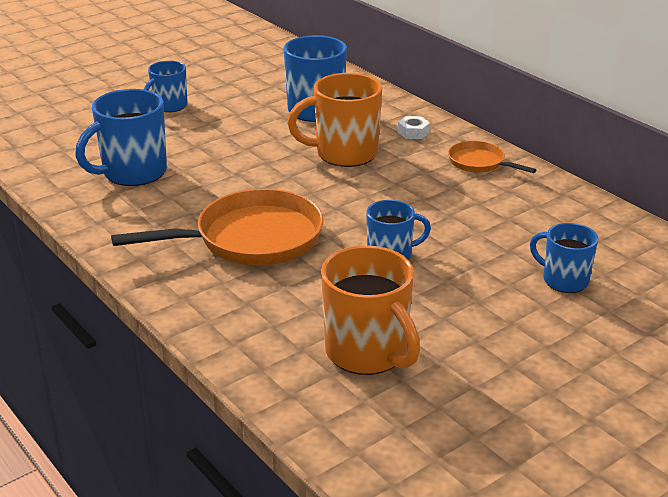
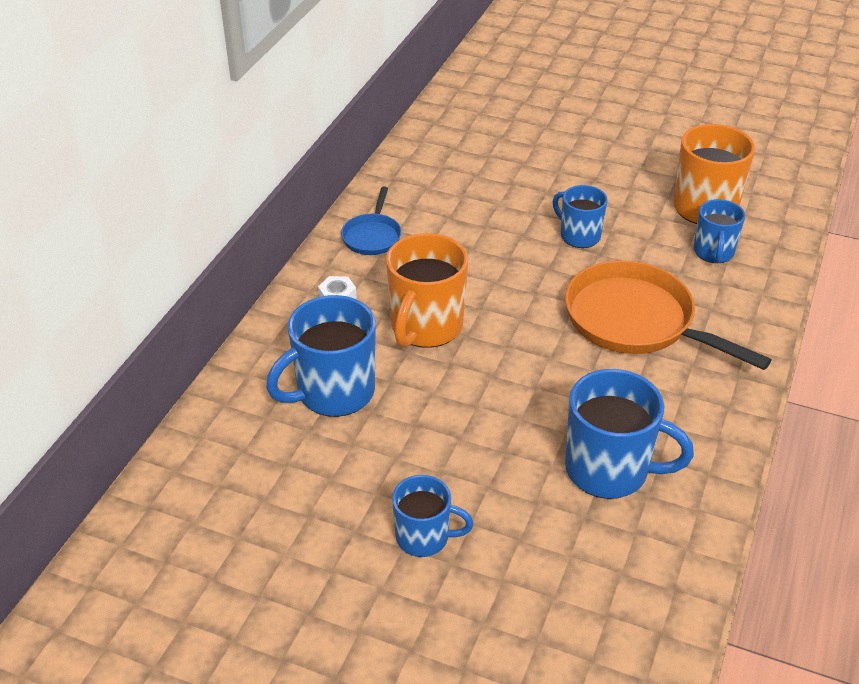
camera: 120 degrees left, 10 degrees up
orange mug [287,73,382,167] -> orange mug turned 60 degrees clockwise [386,233,468,348]
orange pan [448,141,536,173] -> blue pan [341,186,402,255]
blue mug [530,223,598,293] -> blue mug moved to [694,199,745,263]

